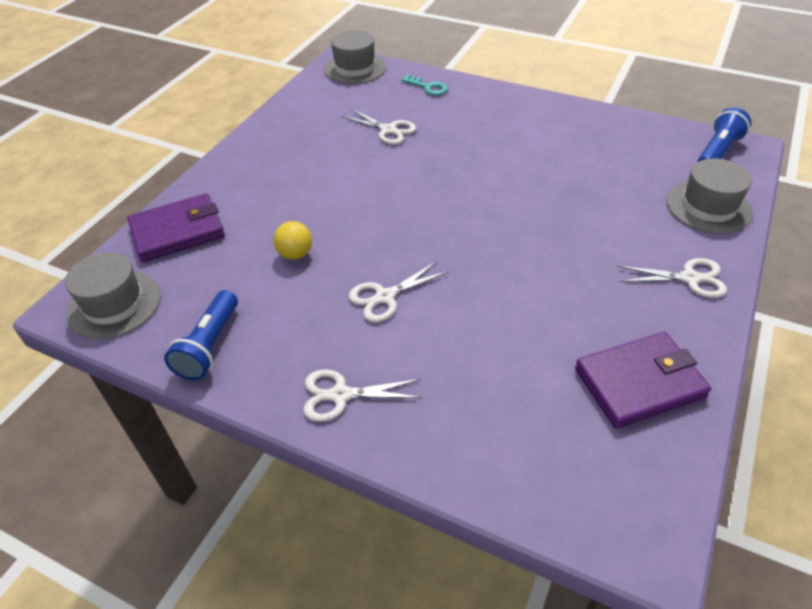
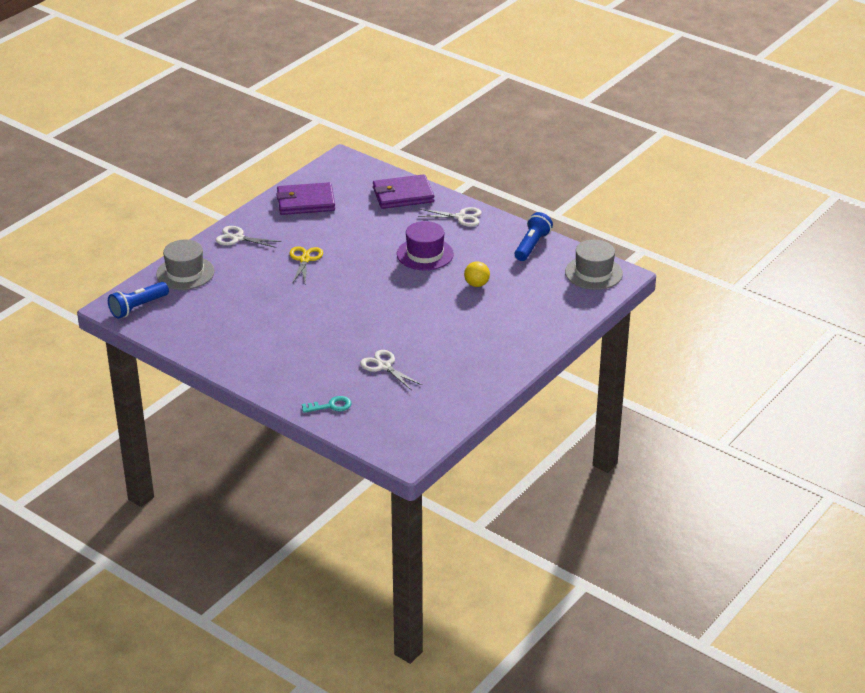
camera: 170 degrees left, 10 degrees down
purple wallet [127,193,225,262] -> purple wallet moved to [373,174,434,209]
grey hat [324,30,386,84] -> none
white scissors [348,261,449,322] -> purple hat [397,221,454,270]
turquoise key [401,74,448,95] -> turquoise key turned 120 degrees clockwise [302,396,351,413]
none -> yellow scissors [289,246,323,284]

